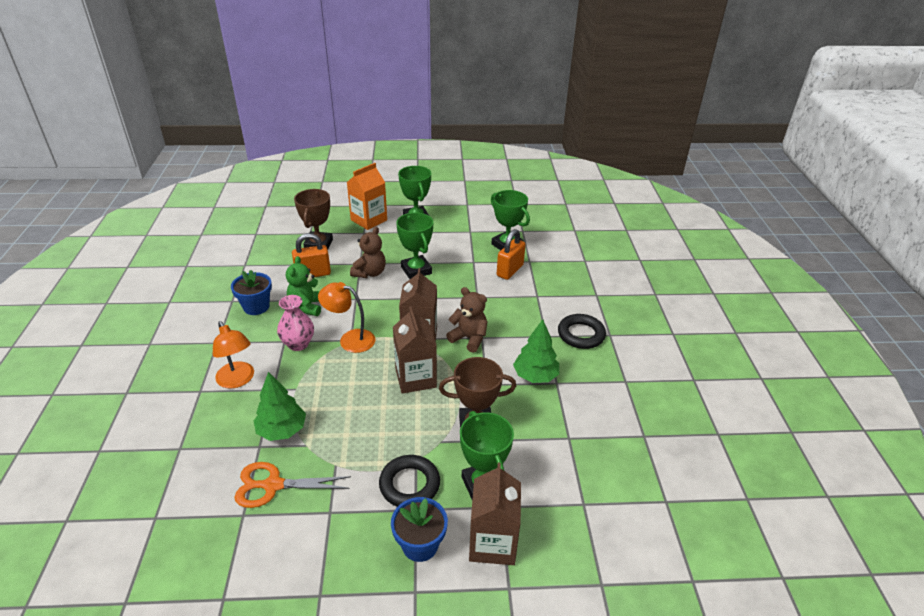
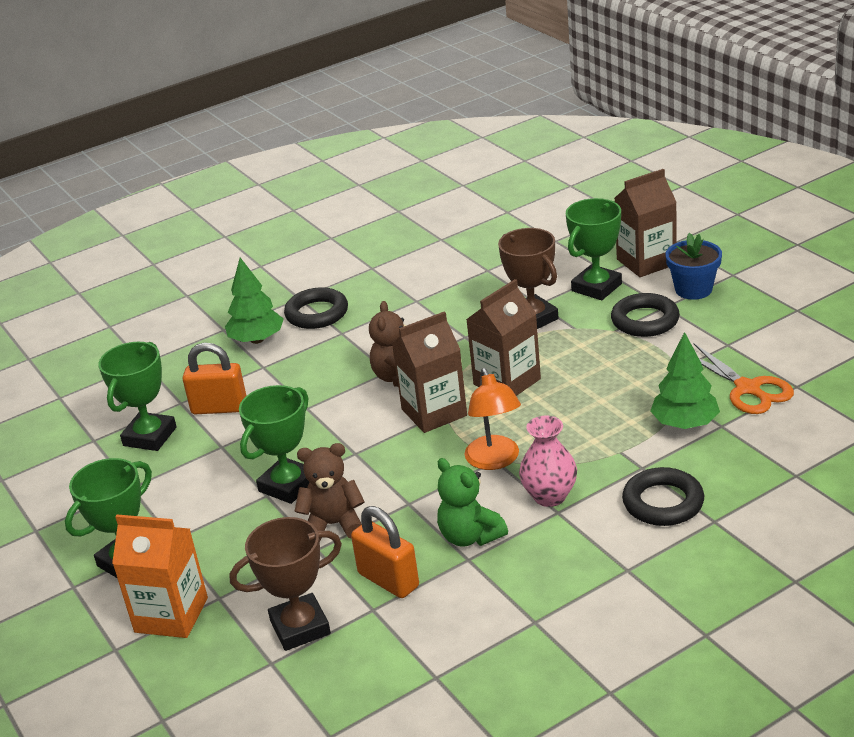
camera: 115 degrees left, 5 degrees down
orange lamp [213,321,254,389] -> black ring [622,467,704,526]
blue flower pot [231,270,272,315] -> none
green teddy bear [286,256,321,316] -> green teddy bear turned 75 degrees clockwise [437,458,508,547]
green tree [513,320,559,383] -> green tree moved to [225,258,284,344]

